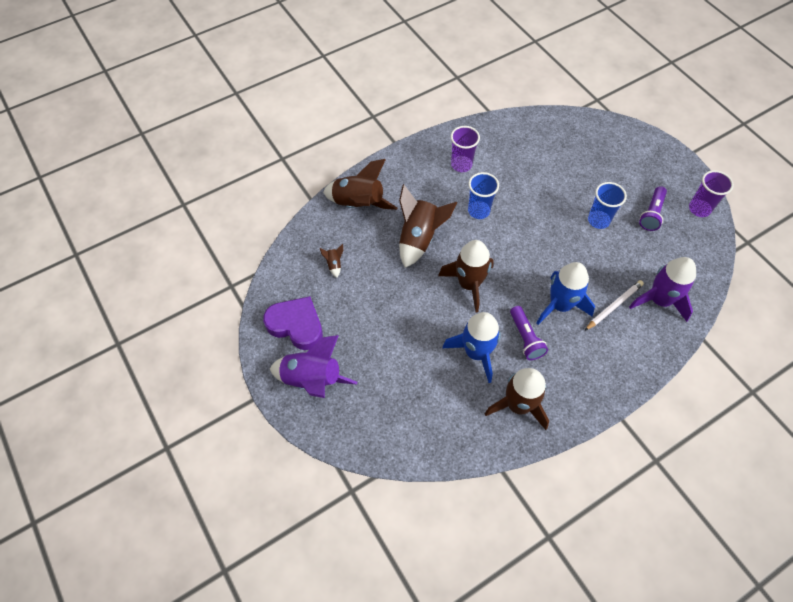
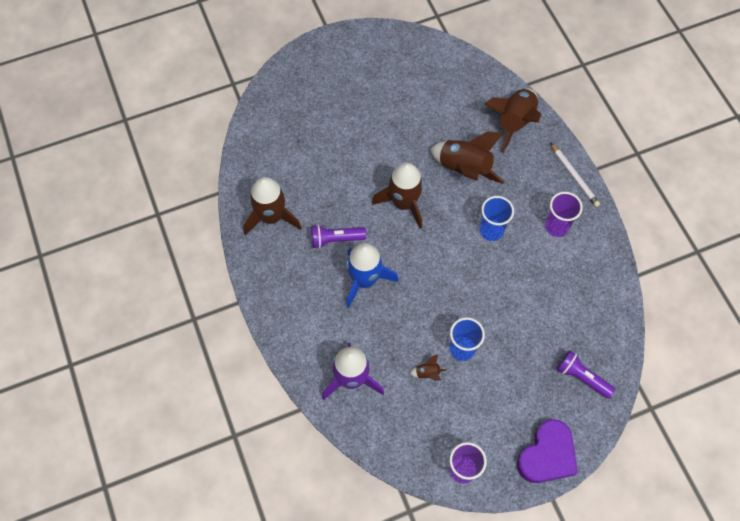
camera: 100 degrees right, 5 degrees up
purple heart [263,296,323,350] -> purple heart moved to [517,419,578,483]
purple rocket [270,335,357,398] -> none
brown rocket [320,244,343,278] -> brown rocket moved to [410,355,447,381]
blue rocket [443,312,501,383] -> none
white pencil [585,280,644,331] -> white pencil moved to [550,143,600,207]
purple flashlight [639,186,667,231] -> purple flashlight moved to [556,351,615,399]

